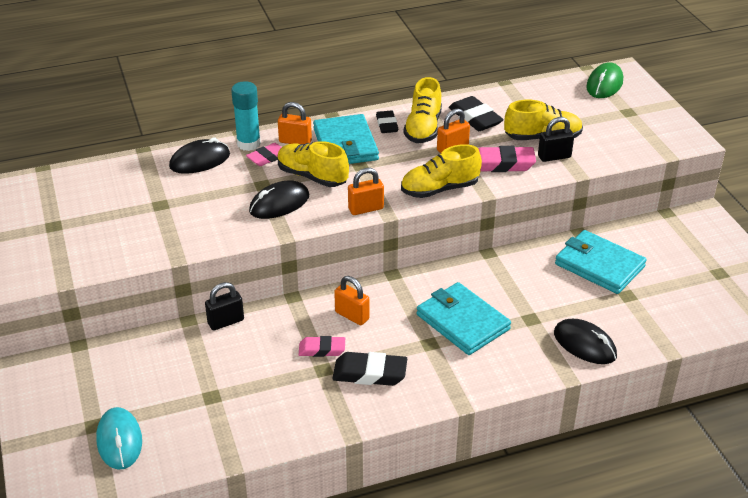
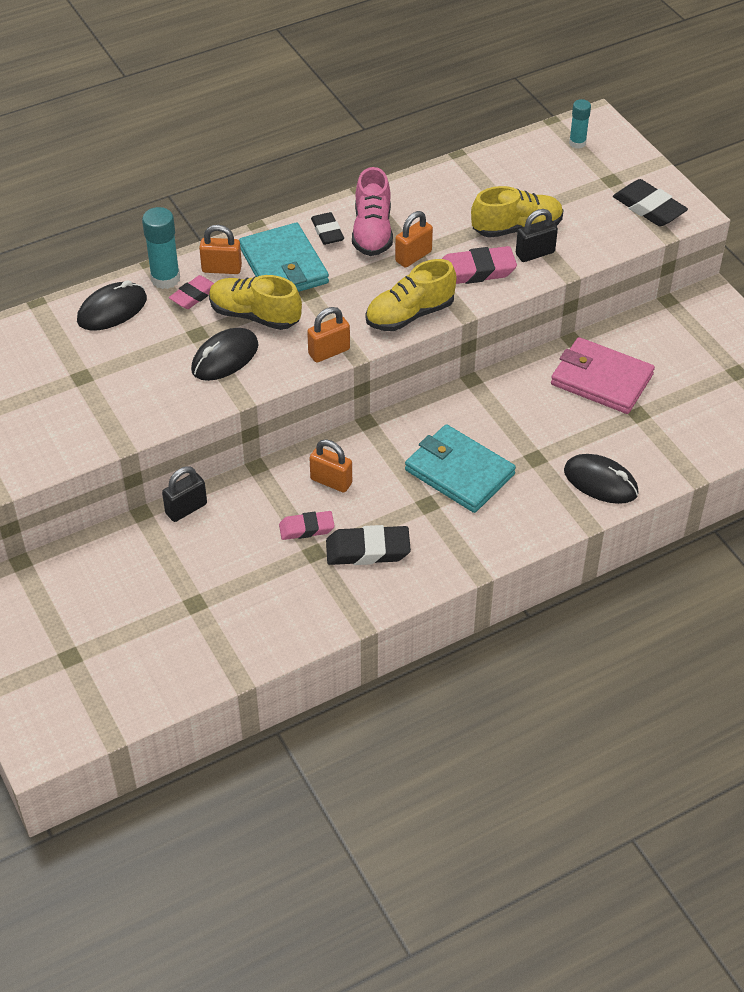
camera: 10 degrees left, 10 degrees up
turquoise mouse [96,407,142,469] -> none
yellow shoe [404,77,442,143] -> pink shoe [352,167,393,256]
black eraser [449,96,504,131] -> black eraser moved to [613,179,688,227]
turquoise wallet [555,230,647,294] -> pink wallet [551,337,655,414]
green mouse [586,62,623,98] -> turquoise glue stick [569,99,591,149]

